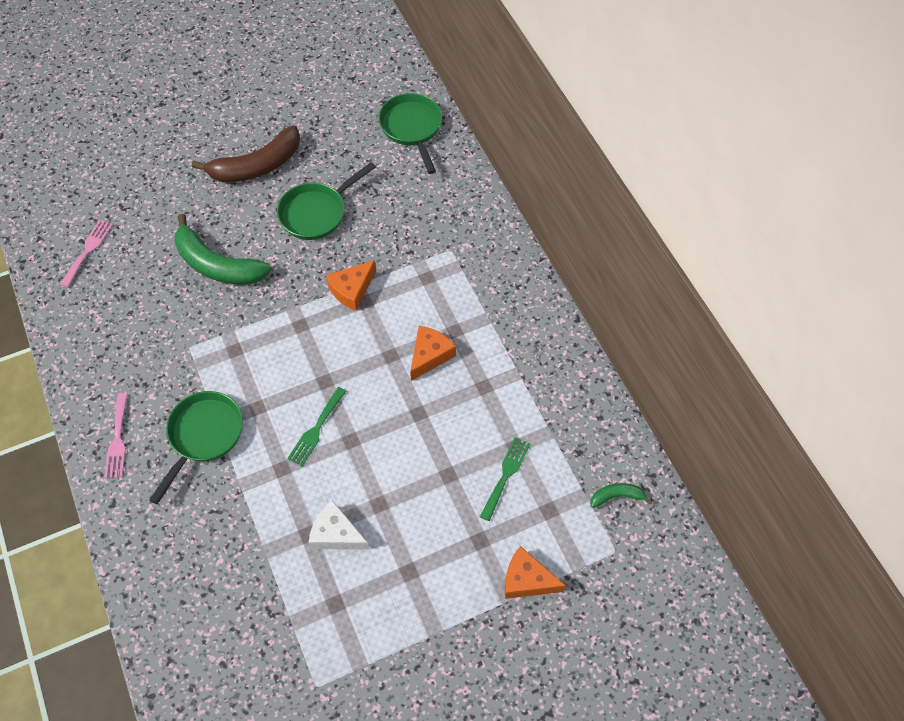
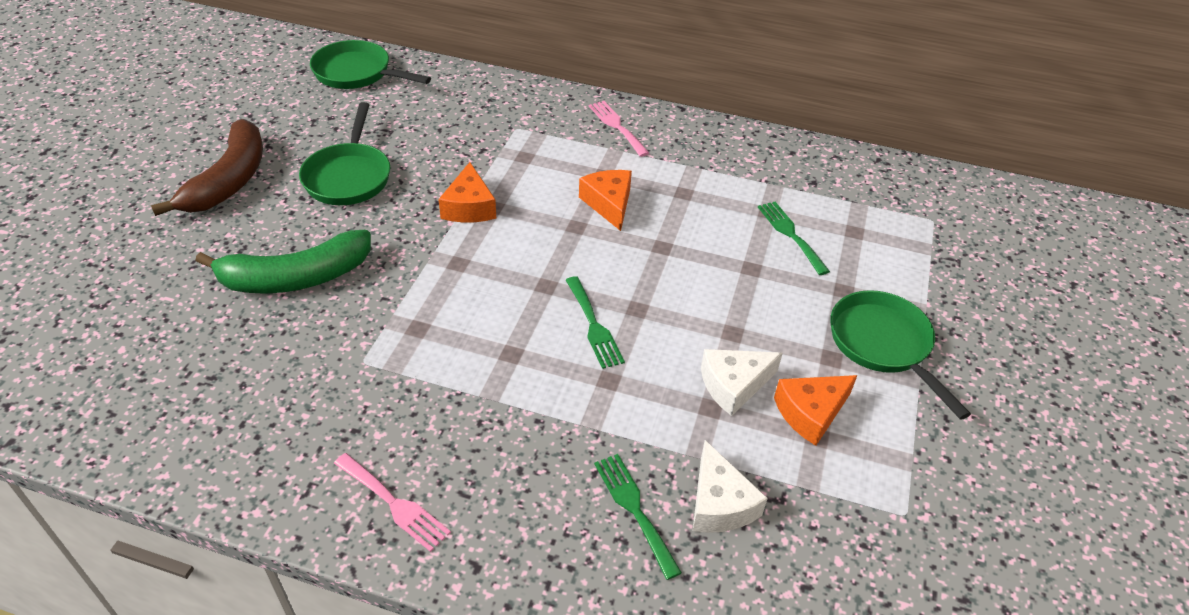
camera: 50 degrees left, 15 degrees down
pink fork [60,220,113,288] -> pink fork moved to [589,101,649,157]
green pan [149,391,243,504] -> green pan moved to [830,290,971,420]
orange cheese [505,546,566,599] -> orange cheese moved to [774,375,858,446]
green banana [591,483,653,508] -> none
none -> green fork [594,454,682,580]
none -> white cheese [693,440,768,533]

